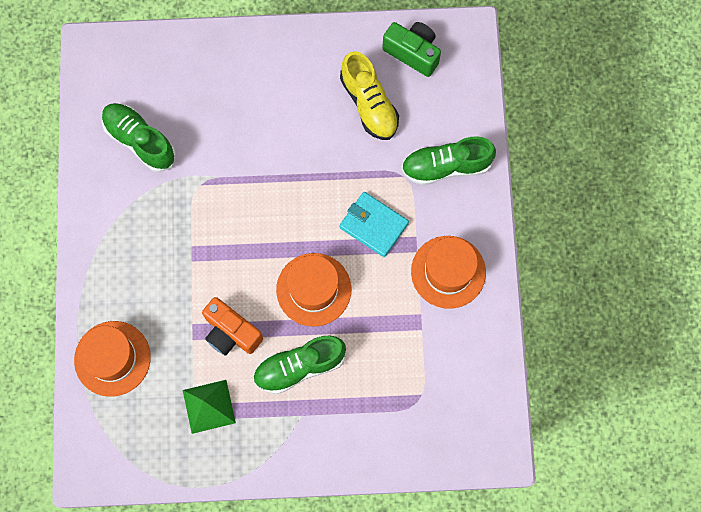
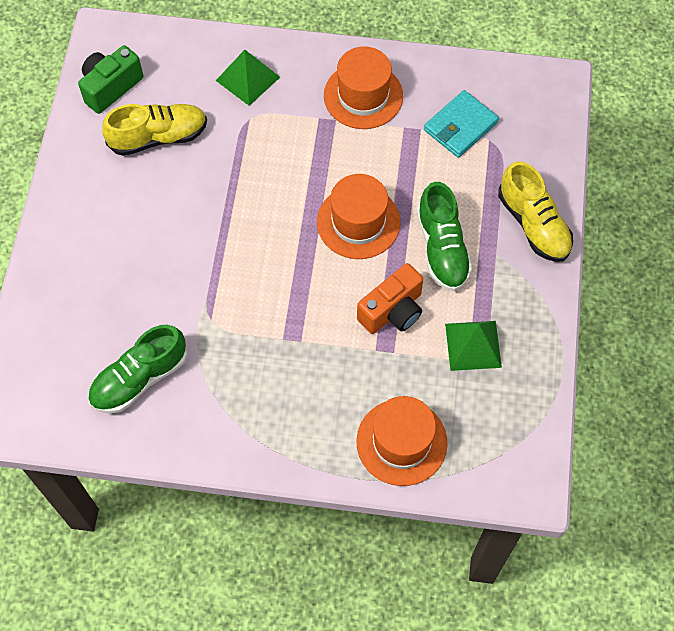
camera: 80 degrees left, 10 degrees down
turquoise wallet [340,192,409,257] -> turquoise wallet moved to [424,90,499,158]
green shoe [401,136,496,185] -> green pyramid [216,50,280,106]
none -> yellow shoe [498,161,573,262]

